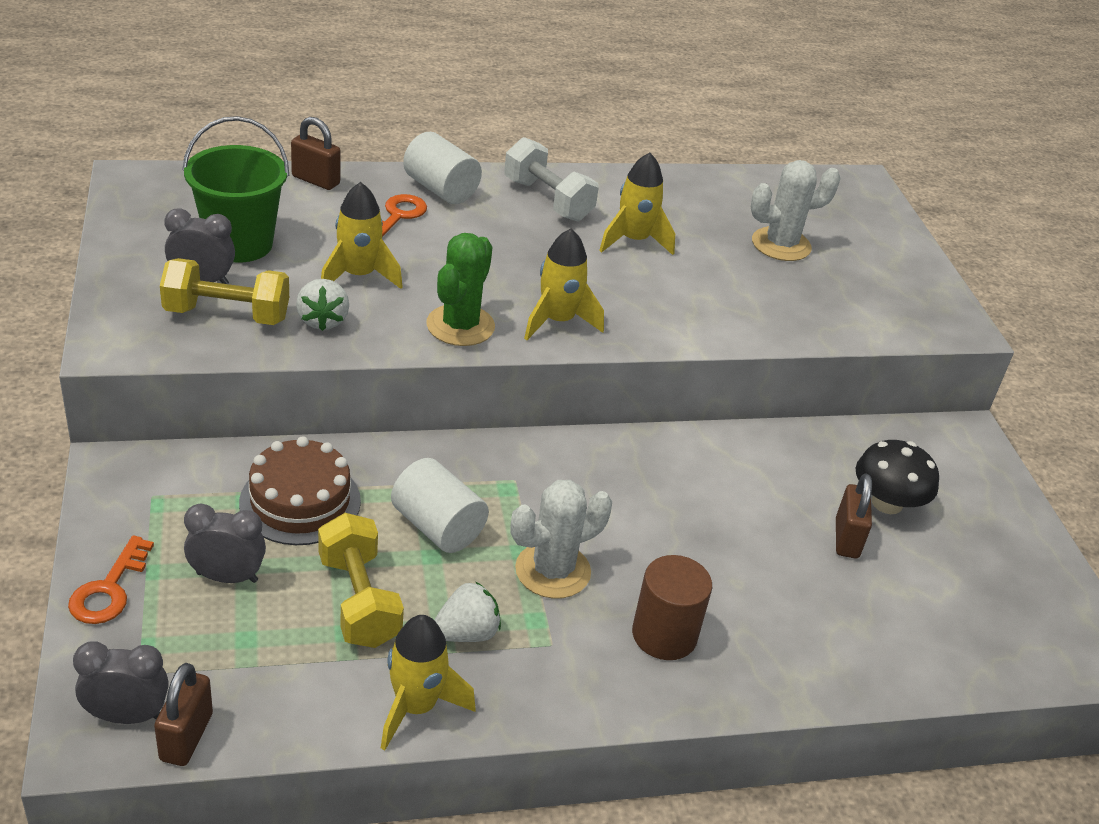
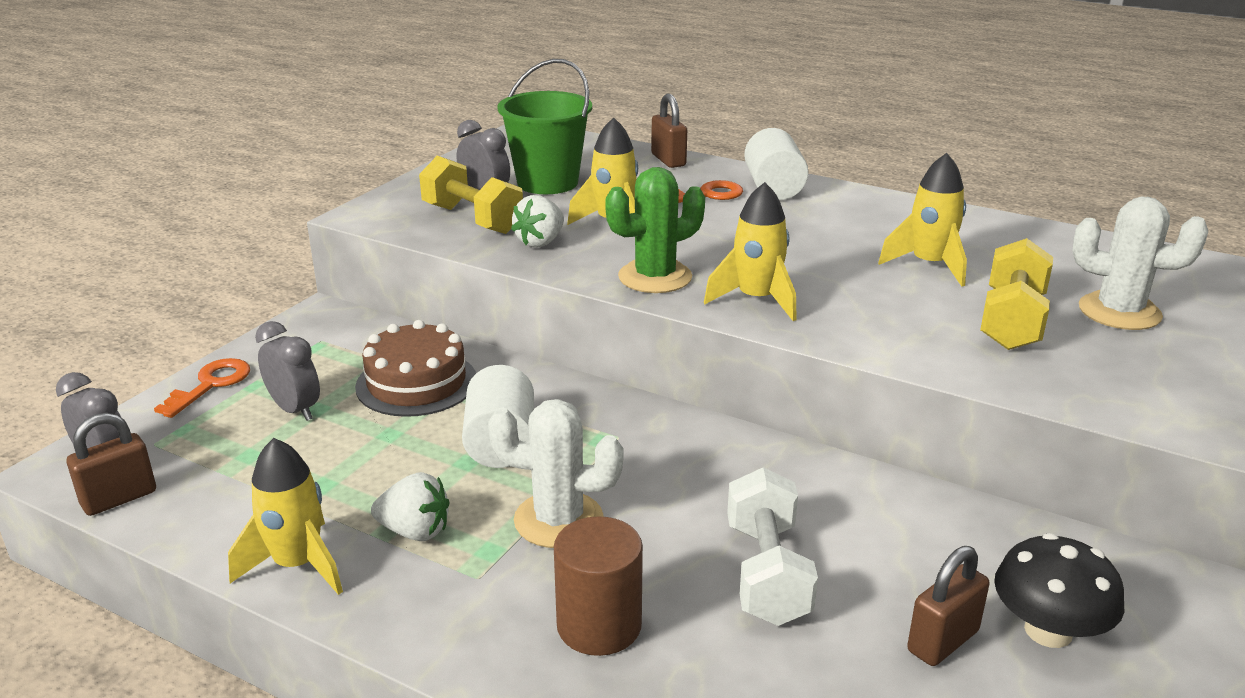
camera: 45 degrees right, 10 degrees down
orange key [68,535,154,624] -> orange key turned 150 degrees clockwise [154,358,250,418]
yellow dumbbell [318,513,404,648] -> yellow dumbbell moved to [980,238,1053,350]
white dumbbell [504,137,599,221] -> white dumbbell moved to [727,467,818,626]

